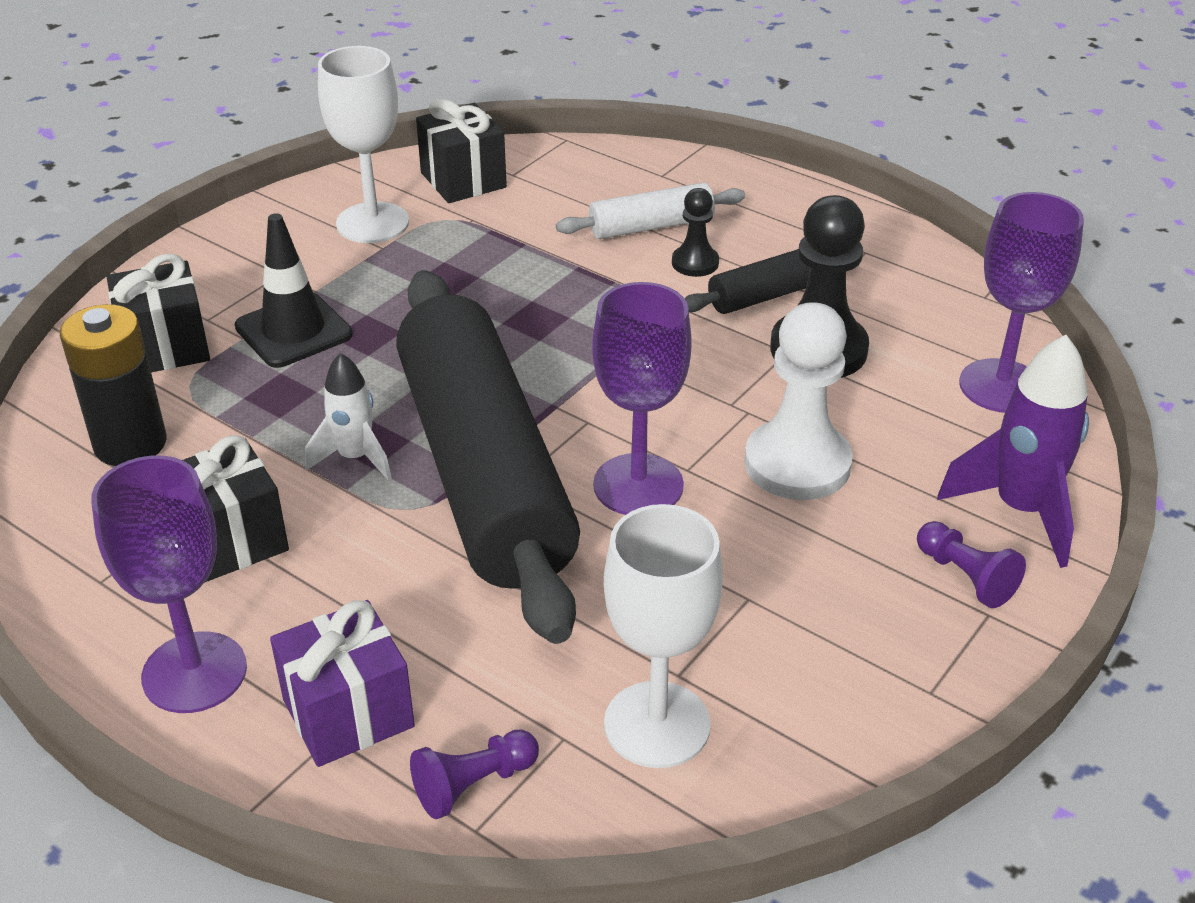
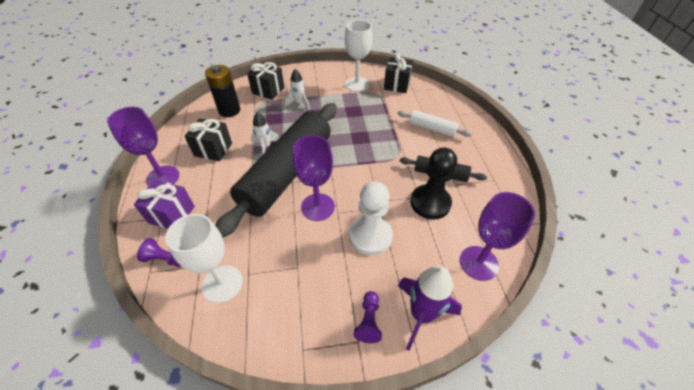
camera: 45 degrees right, 10 degrees up
black traffic cone [235,213,353,368] -> white rocket [285,69,310,110]
black pawn [672,188,719,277] -> none

